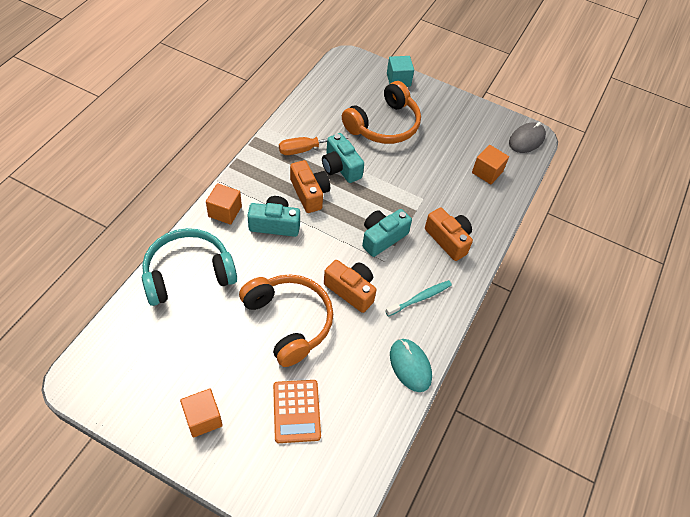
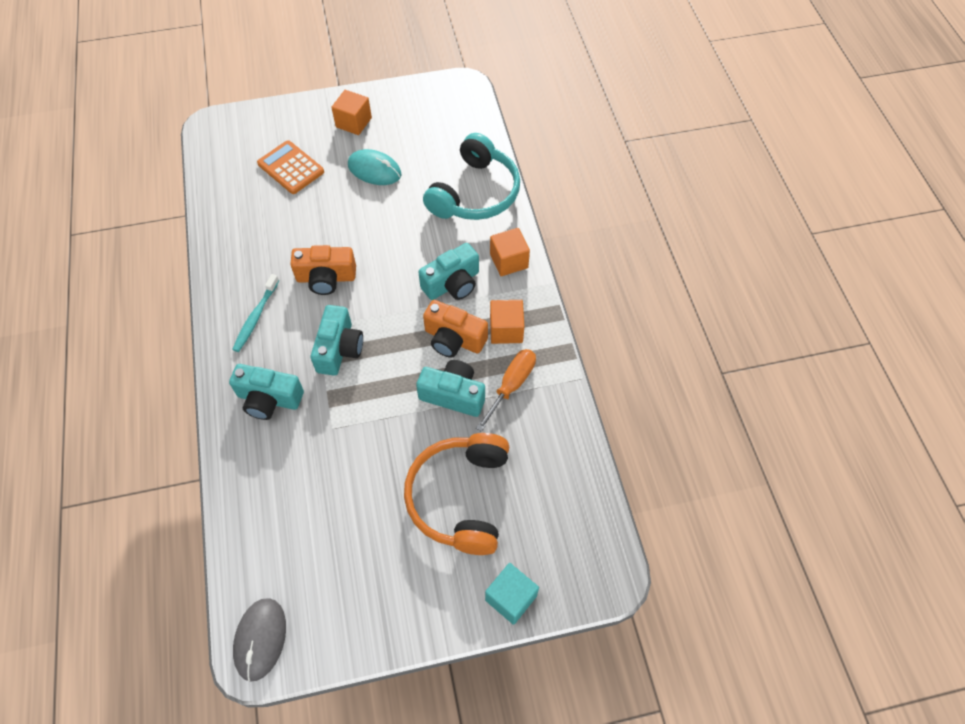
camera: 145 degrees right, 5 degrees up
orange headphones [239,274,333,367] -> none
turquoise mouse [390,339,432,392] -> turquoise mouse moved to [348,149,401,185]
orange camera [425,207,473,261] -> turquoise camera [229,364,304,420]
orange cube [472,145,509,184] -> orange cube moved to [490,300,524,344]

